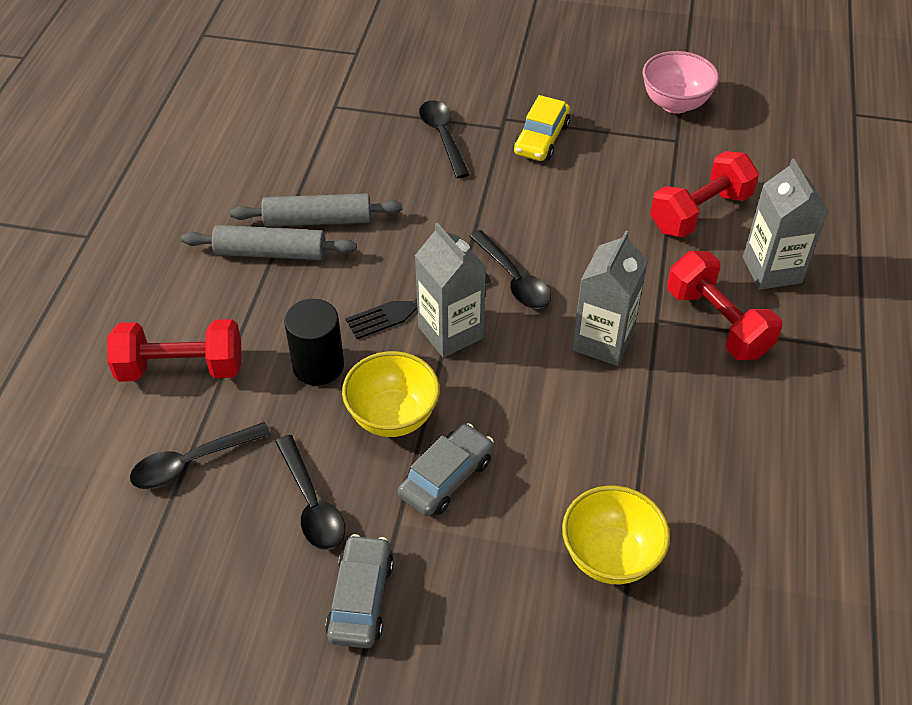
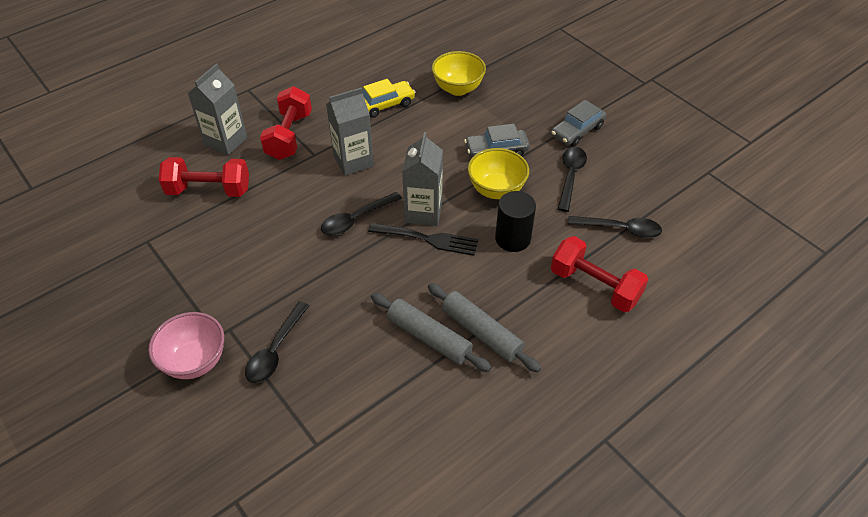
camera: 140 degrees left, 0 degrees up
black spoon [469,230,551,309] -> black spoon turned 135 degrees counterclockwise [321,192,402,235]
yellow car [514,95,570,161] -> yellow car moved to [363,79,416,118]
pink bowl [643,51,719,114] -> pink bowl moved to [148,312,224,379]

